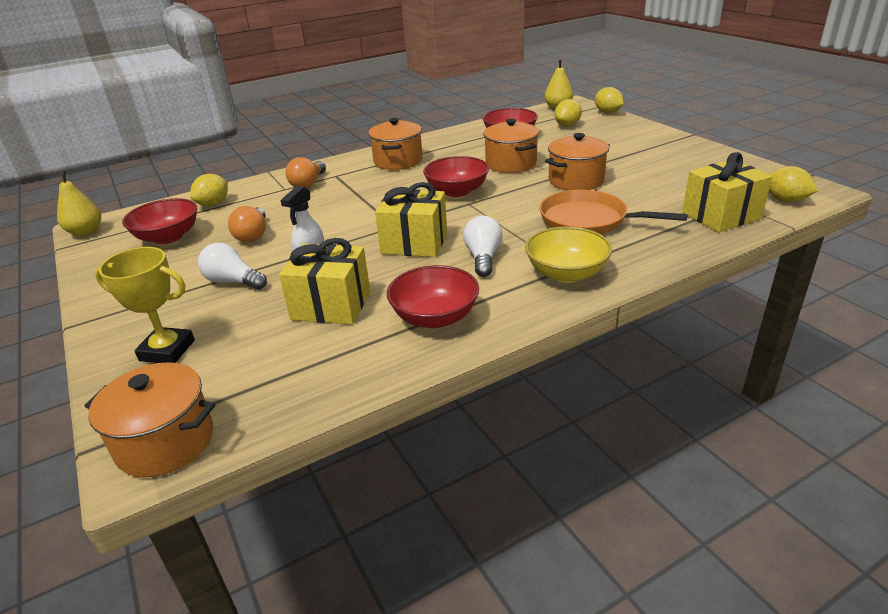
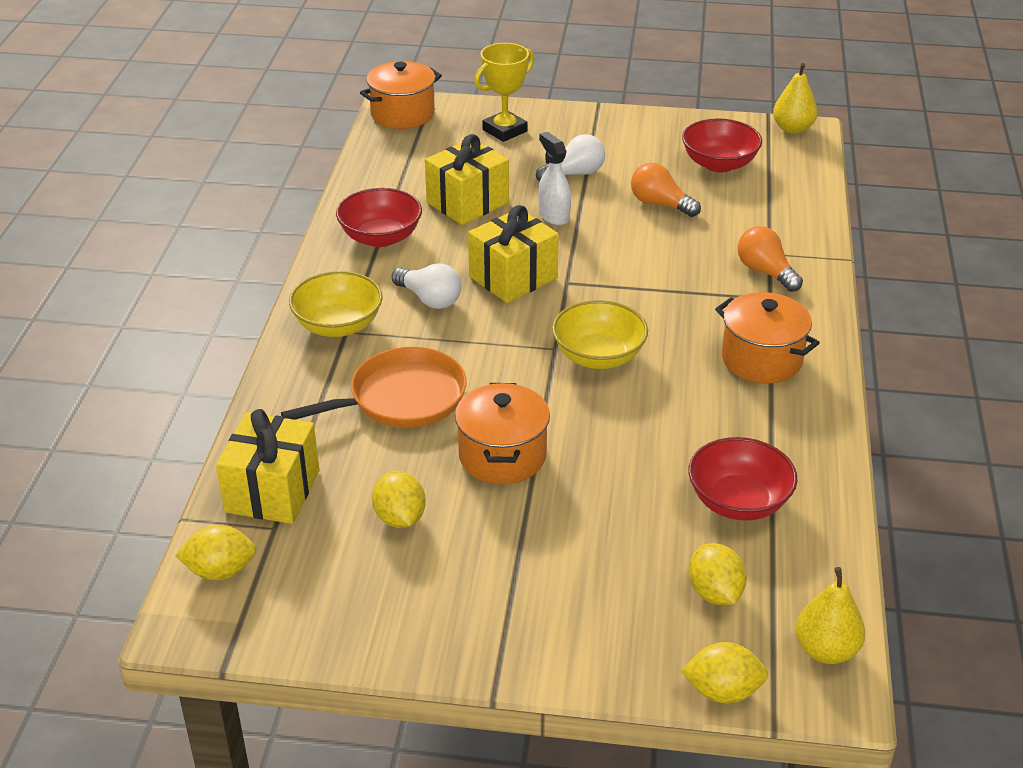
camera: 125 degrees right, 5 degrees up
yellow lemon [190,174,228,206] -> yellow lemon moved to [372,471,426,528]
red bowl [423,156,489,197] -> yellow bowl [552,300,648,369]
orange pot [483,119,539,173] -> none

